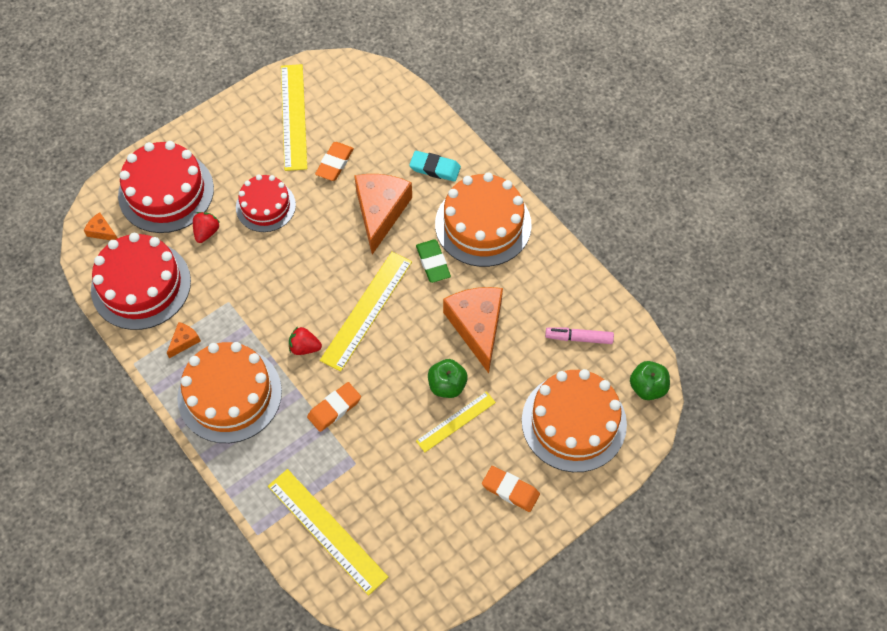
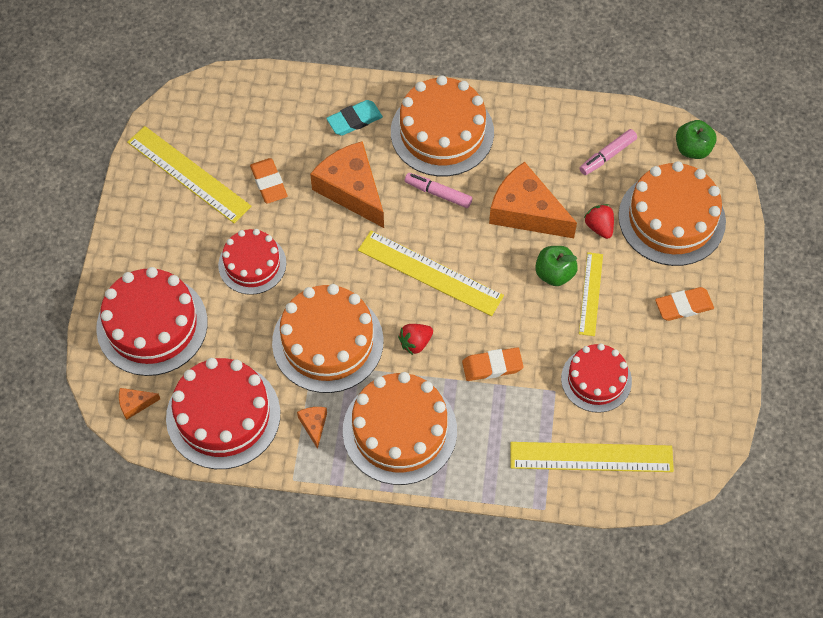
camera: 45 degrees left, 0 degrees up
red strawberry [193,212,220,243] -> red strawberry moved to [584,204,614,239]
orange eraser [307,382,361,432] -> orange eraser turned 75 degrees clockwise [462,347,524,381]
yellow ruler [320,252,412,372] -> yellow ruler turned 45 degrees counterclockwise [358,231,504,316]
green eraser [416,239,451,283] -> pink marker [405,173,472,208]
none -> orange cake [272,284,384,393]
none -> red cake [561,344,632,413]

